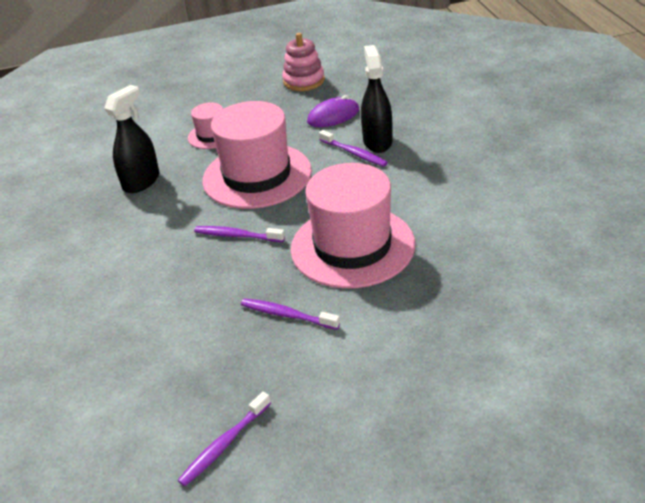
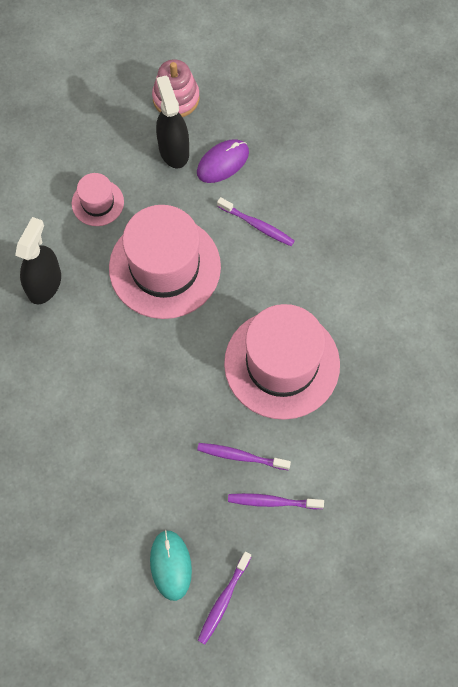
camera: 15 degrees left, 30 degrees up
purple toothbrush [194,226,285,242] -> purple toothbrush moved to [228,493,324,509]
black spray bottle [361,45,393,153] -> black spray bottle moved to [156,75,189,168]
none -> turquoise mouse [150,530,192,601]

